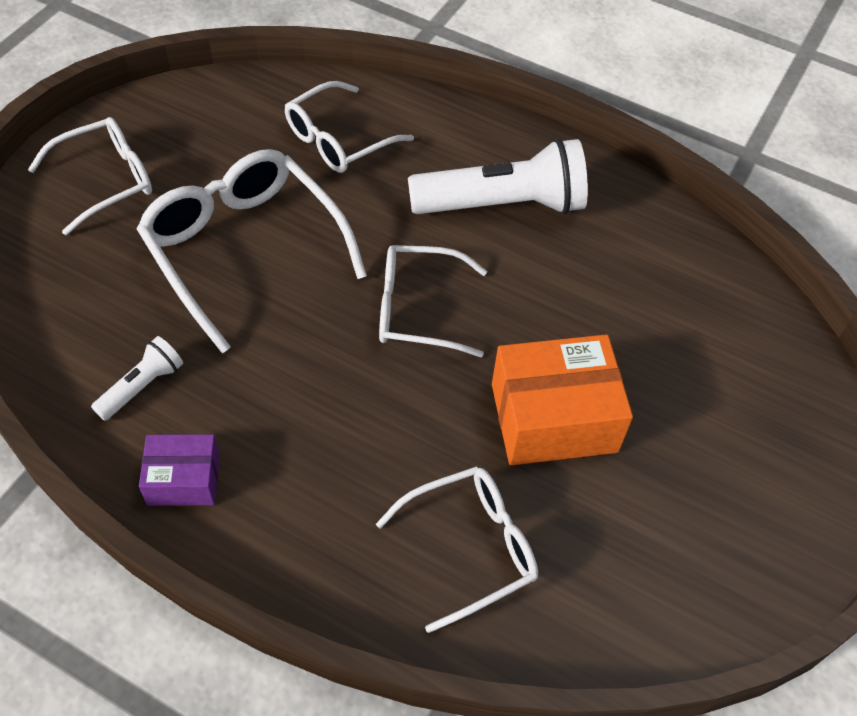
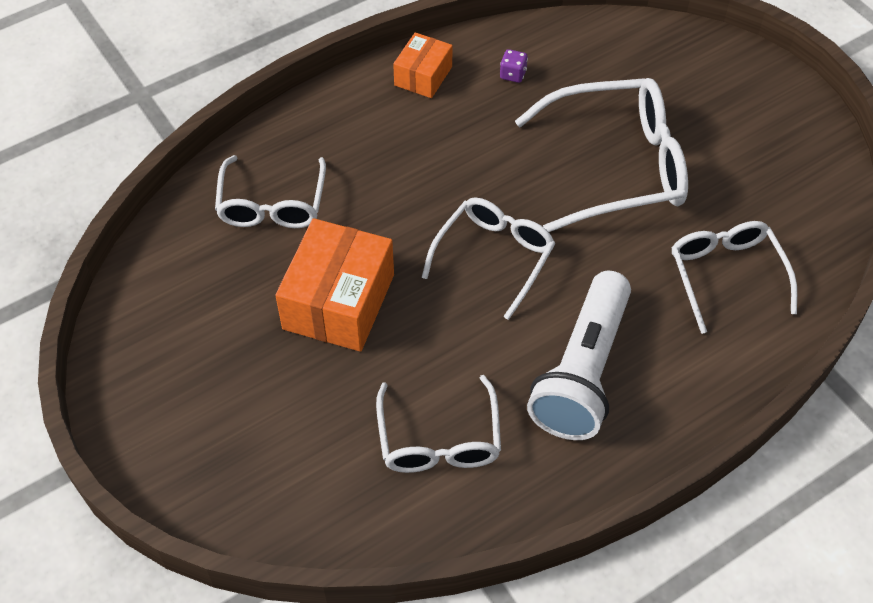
camera: 120 degrees right, 0 degrees up
white glasses [28,117,152,235] -> white glasses moved to [376,375,501,473]
white flashlight [91,336,183,421] -> purple dice [500,49,528,83]
purple box [139,434,220,506] -> orange box [393,32,453,98]

